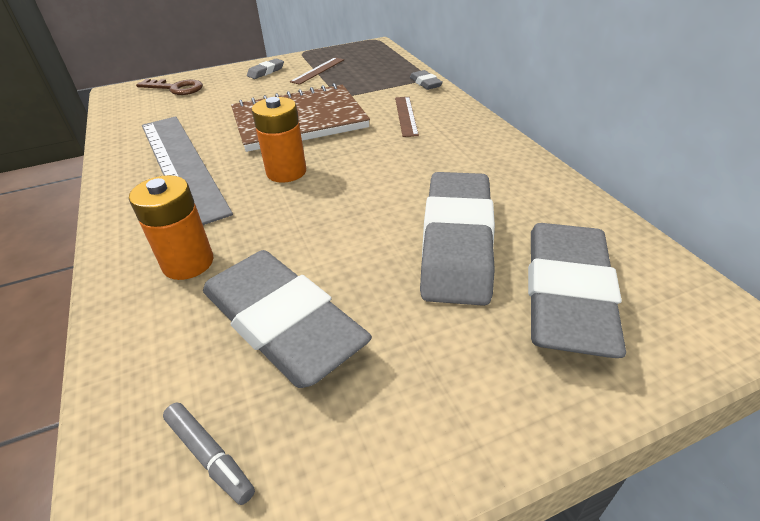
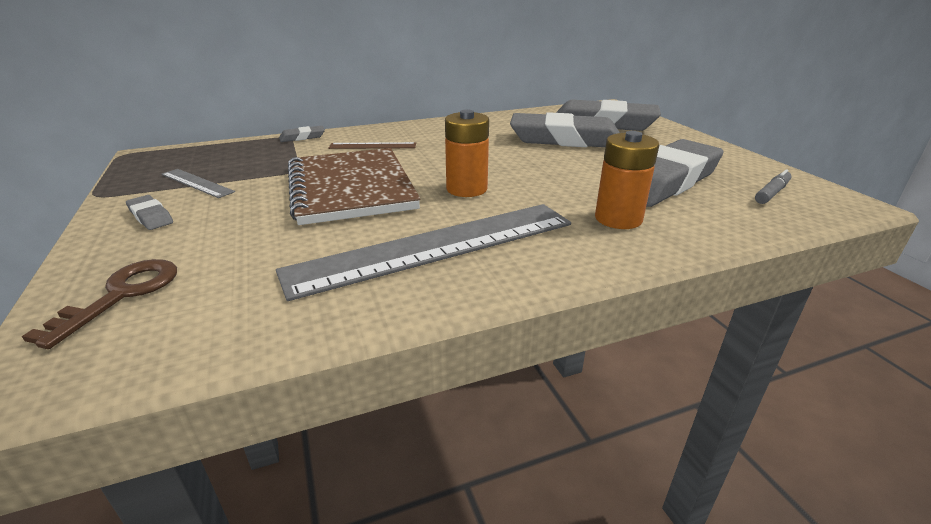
camera: 90 degrees left, 10 degrees down
brown ruler [290,58,344,85] -> grey ruler [162,169,235,198]

